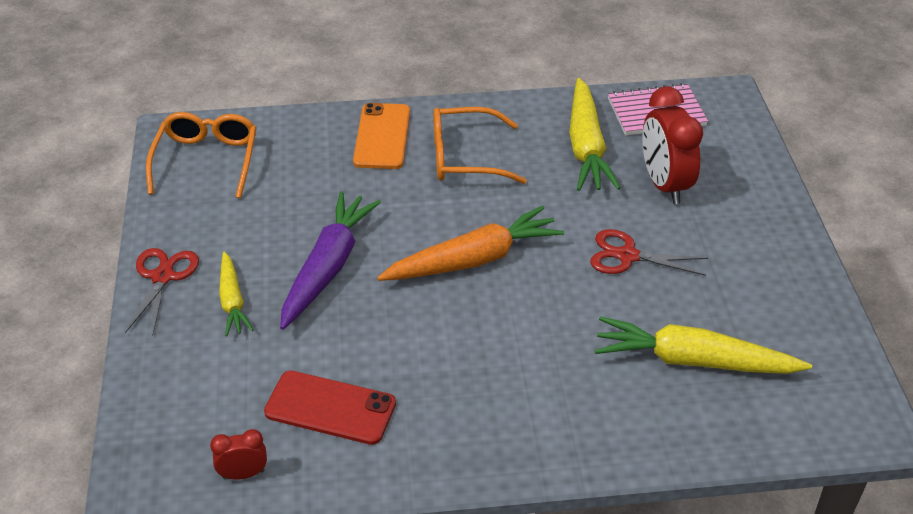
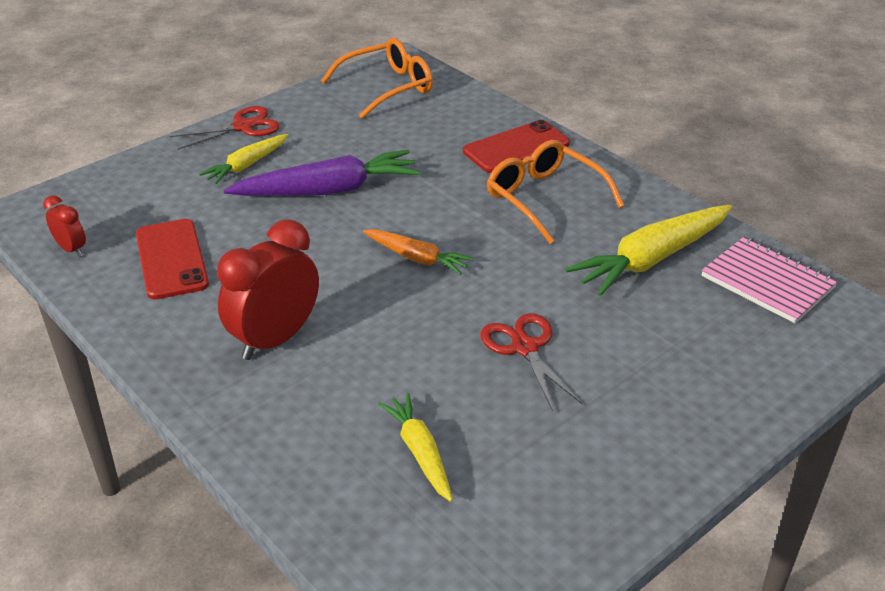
camera: 55 degrees right, 5 degrees down
orange phone [353,103,410,169] -> red phone [463,120,570,173]
orange carrot [377,206,564,281] -> orange carrot [363,229,474,275], size x0.58
yellow carrot [594,316,812,374] -> yellow carrot [378,393,453,502], size x0.58
red clock [642,86,703,204] -> red clock moved to [217,219,319,360]

